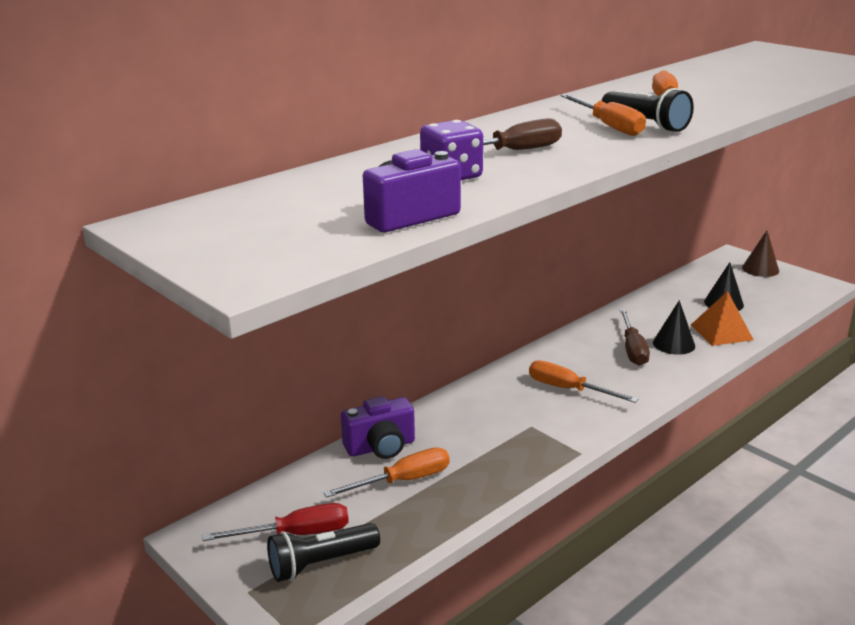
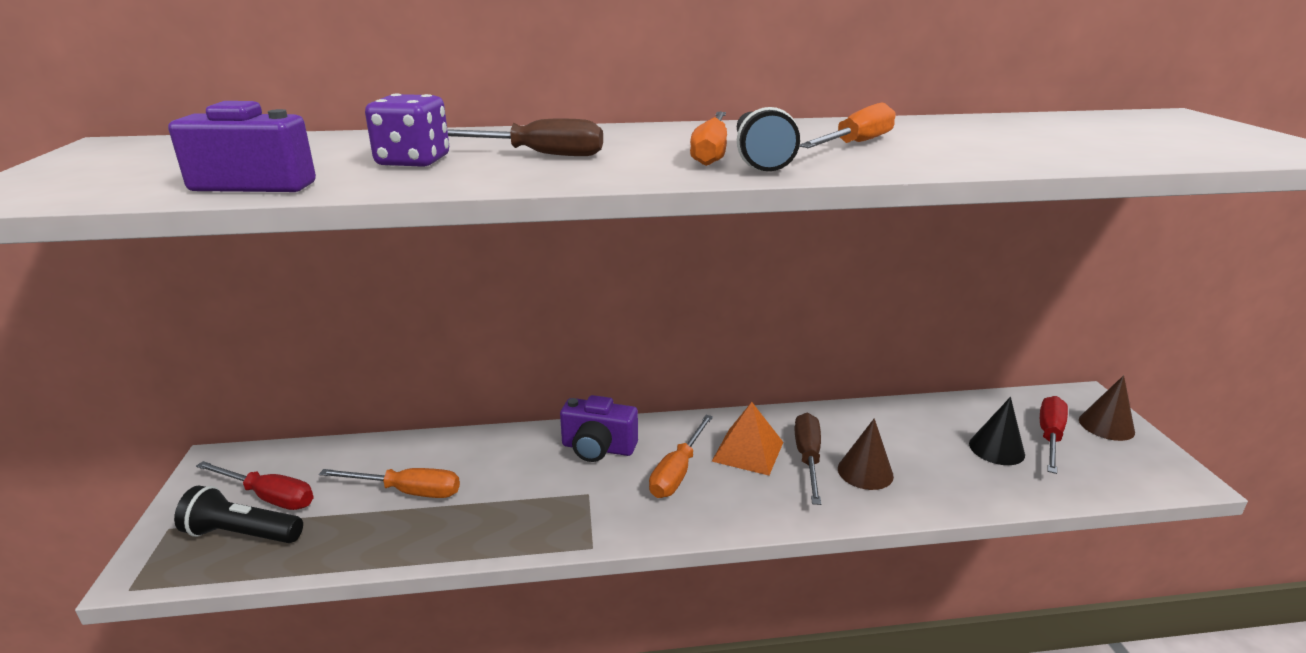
camera: 35 degrees right, 0 degrees up
purple camera [341,396,415,459] -> purple camera moved to [560,395,638,462]
orange screwdriver [529,360,638,403] -> orange screwdriver turned 135 degrees counterclockwise [649,415,713,498]
brown screwdriver [620,309,650,366] -> brown screwdriver turned 150 degrees clockwise [795,413,821,505]
black cone [653,300,695,355] -> brown cone [838,418,894,490]
orange pyramid [691,291,754,346] -> orange pyramid moved to [712,402,783,476]
none -> red screwdriver [1040,396,1068,474]

